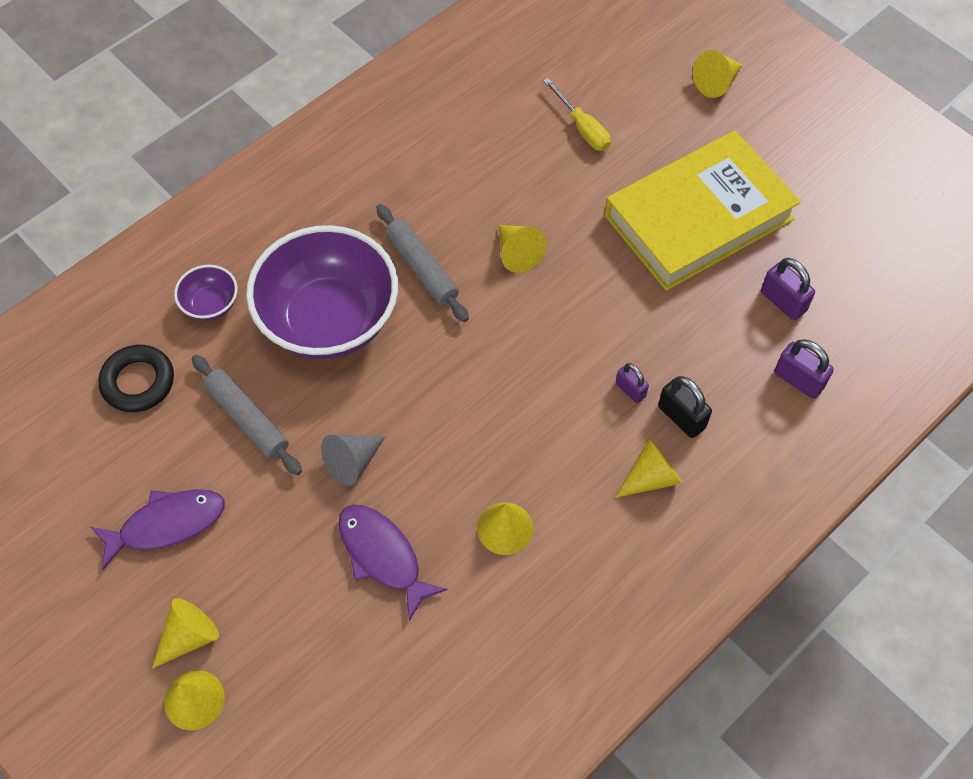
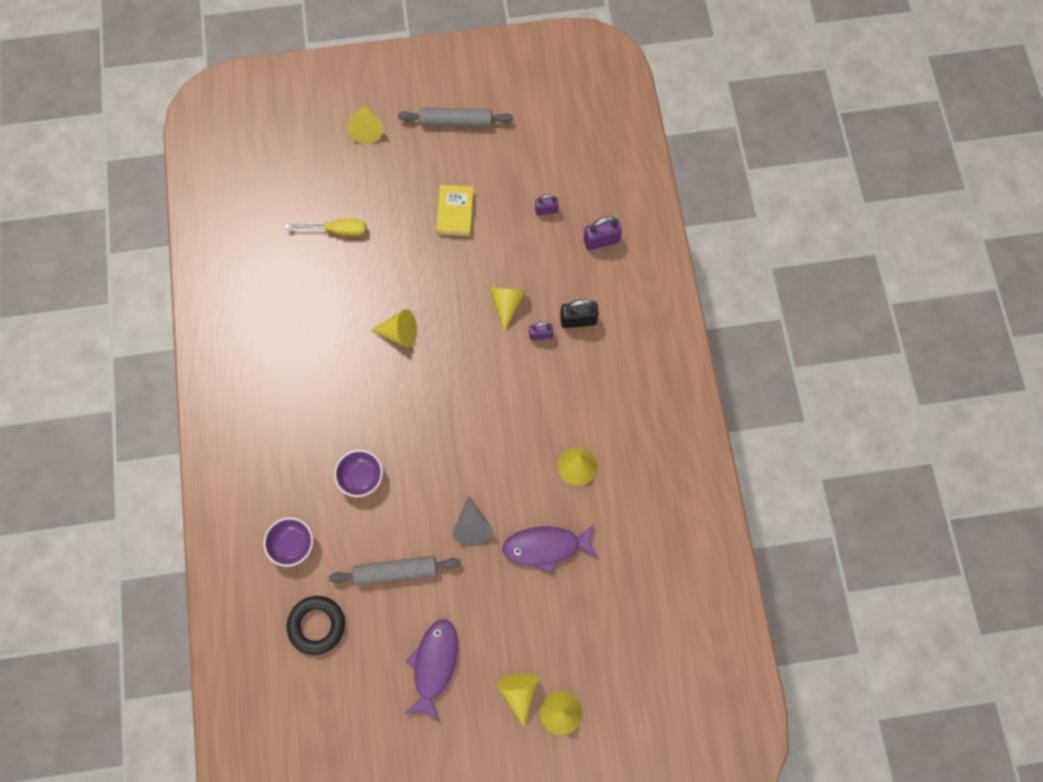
camera: 55 degrees left, 10 degrees up
purple bowl [246,225,398,359] -> purple bowl [334,450,383,497], size x0.43
grey rolling pin [376,204,469,322] -> grey rolling pin moved to [398,108,513,127]
yellow book [604,130,801,291] -> yellow book [436,185,474,236], size x0.43
yellow cone [615,438,683,498] -> yellow cone moved to [489,287,526,331]
purple padlock [761,258,815,320] -> purple padlock [535,194,559,215], size x0.65

